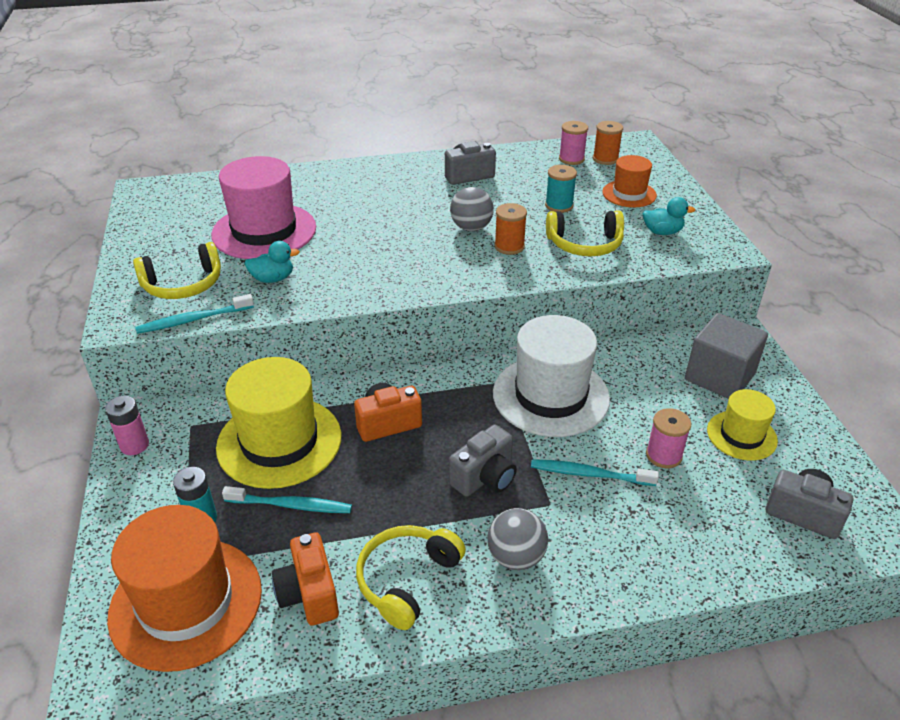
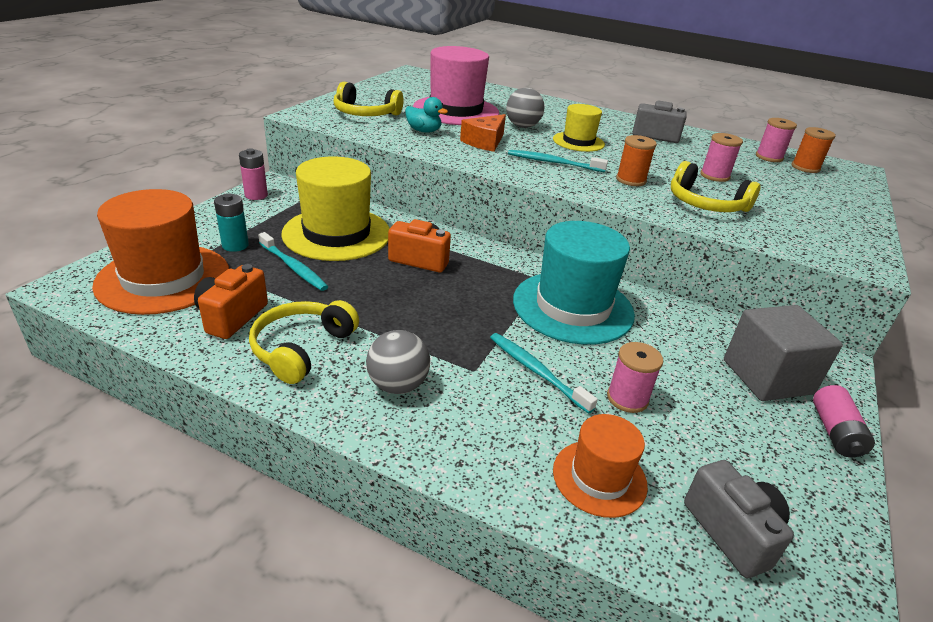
camera: 35 degrees right, 5 degrees down
turquoise toothbrush [135,294,254,334] -> turquoise toothbrush moved to [508,150,608,172]
yellow headphones [356,525,466,630] -> yellow headphones turned 45 degrees counterclockwise [249,300,359,384]
grey camera [449,424,517,497] -> none
grey ball [450,187,494,231] -> grey ball moved to [506,88,544,128]
white hat [493,315,610,437] -> turquoise hat [513,221,635,345]
turquoise spool [545,165,577,213] -> pink spool [700,133,743,182]
orange hat [602,155,657,208] -> orange hat moved to [553,414,648,518]
turquoise duck [643,197,696,235] -> none
yellow hat [707,389,778,460] -> yellow hat moved to [553,104,605,152]
none -> orange cheese [460,114,506,152]
none -> pink battery [813,385,875,457]

